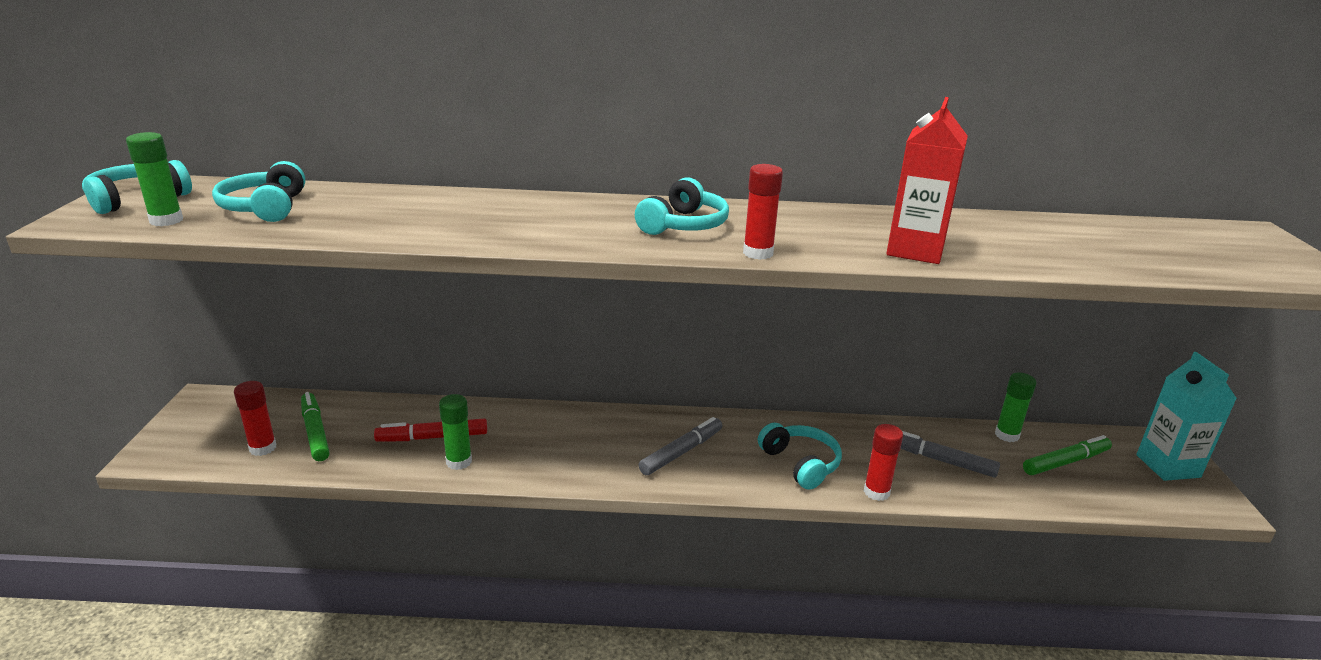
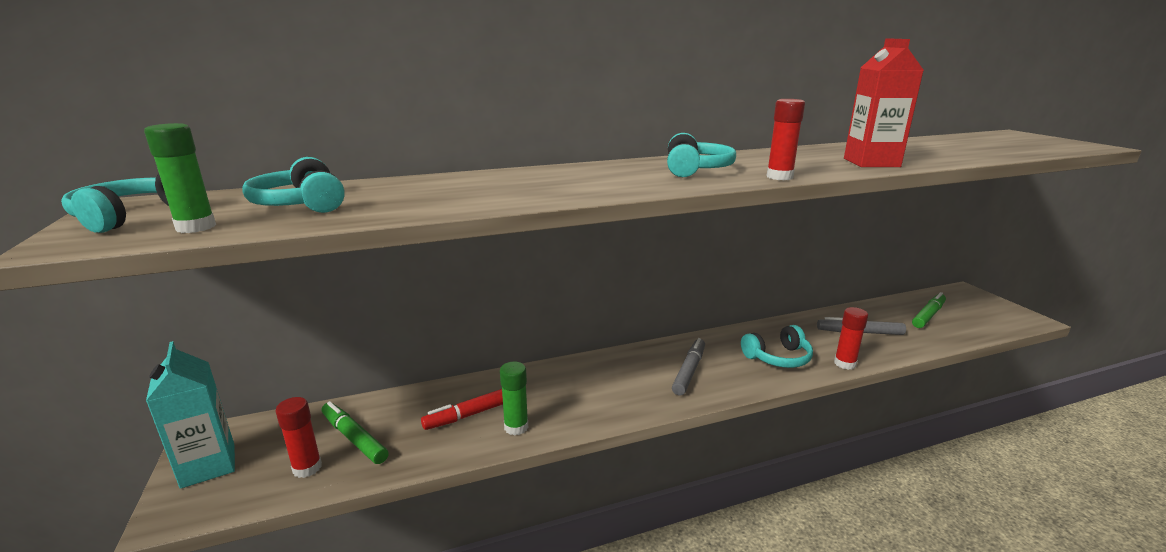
camera: 20 degrees left, 5 degrees down
turquoise headphones [758,423,842,490] -> turquoise headphones turned 120 degrees clockwise [741,325,813,368]
green glue stick [995,373,1036,442] -> none
turquoise carton [1136,352,1237,481] -> turquoise carton moved to [146,341,235,489]

